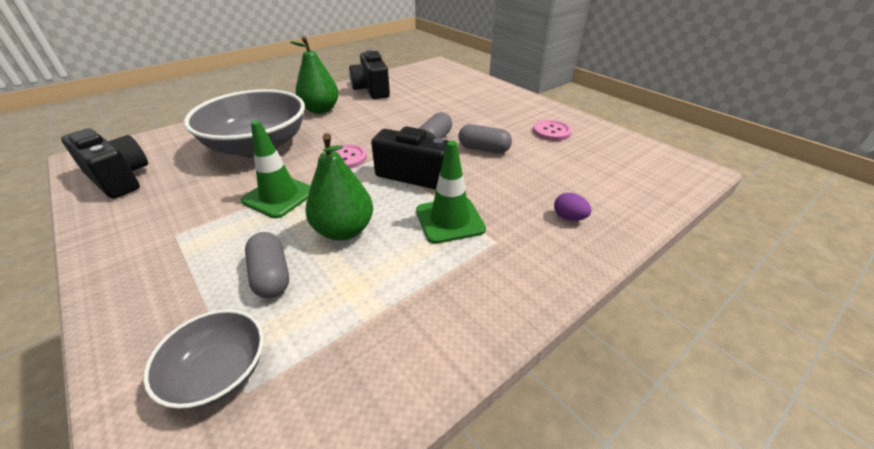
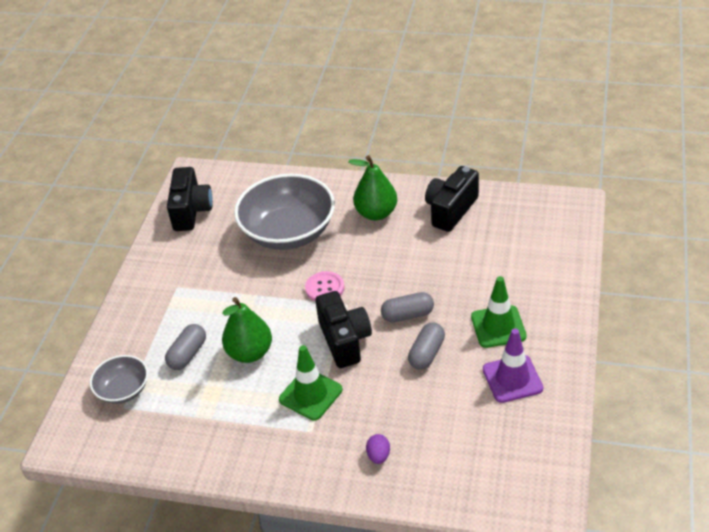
camera: 55 degrees right, 5 degrees up
green traffic cone [241,120,311,218] -> green traffic cone moved to [471,276,527,348]
grey capsule [458,124,512,153] -> grey capsule turned 45 degrees clockwise [408,323,445,370]
pink button [533,120,572,141] -> purple traffic cone [483,328,543,403]

